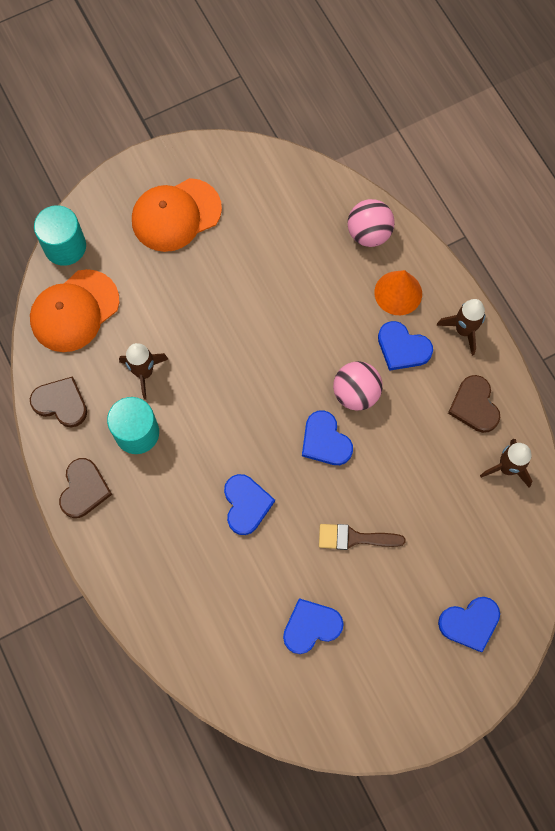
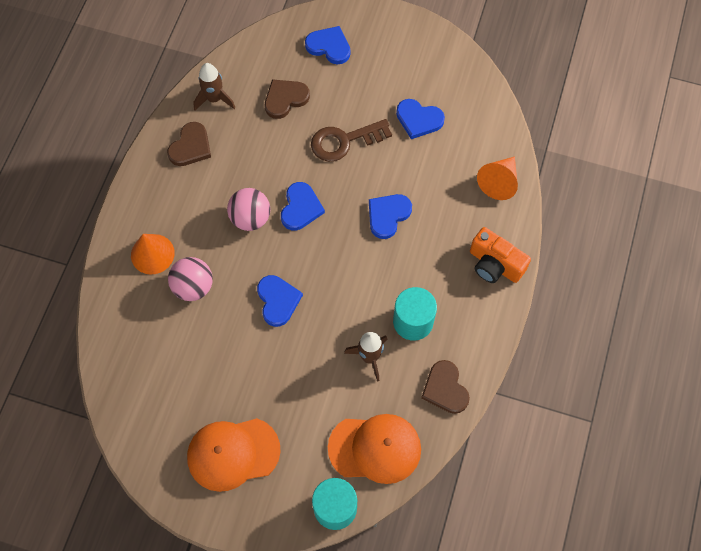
camera: 135 degrees left, 5 degrees down
brown heart [59,458,112,518] -> brown heart moved to [265,79,310,119]
orange cap [132,178,222,252] -> orange cap turned 150 degrees clockwise [187,418,281,492]
brown brush [319,524,406,550] -> brown key [311,119,392,162]
pink ball [348,199,395,247] -> pink ball moved to [168,257,213,301]
blue heart [378,321,433,371] -> blue heart moved to [257,275,303,327]
brown rocket [437,299,485,356] -> none
none -> orange camera [470,227,531,283]
none -> orange cone [477,157,518,200]

